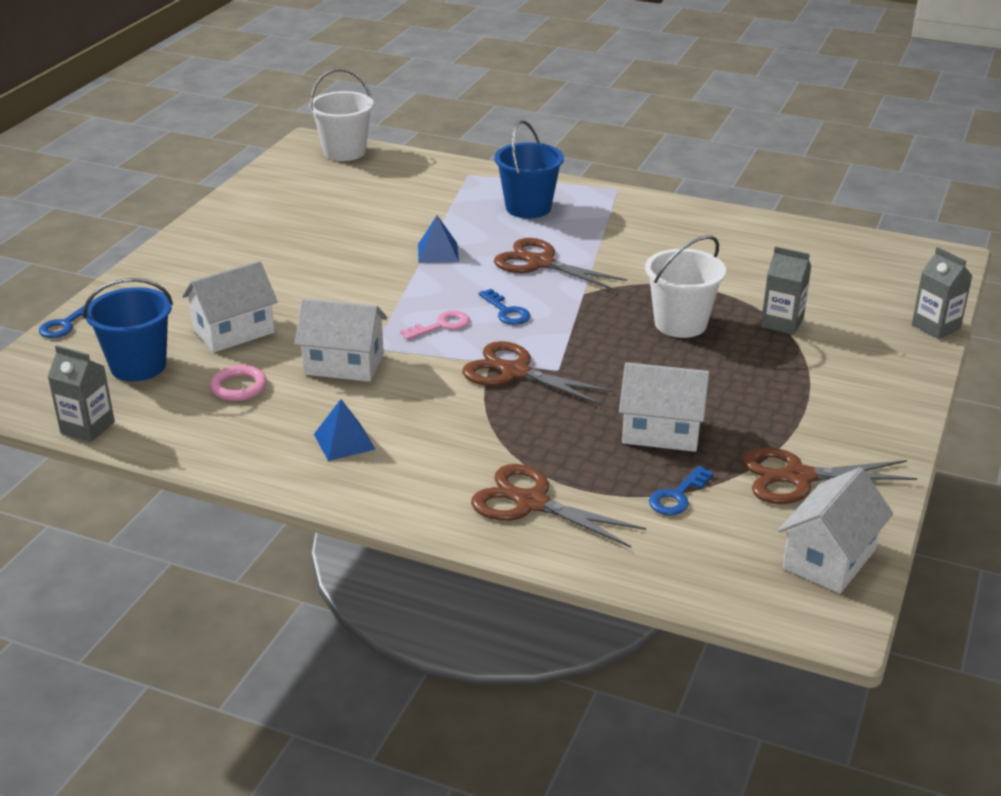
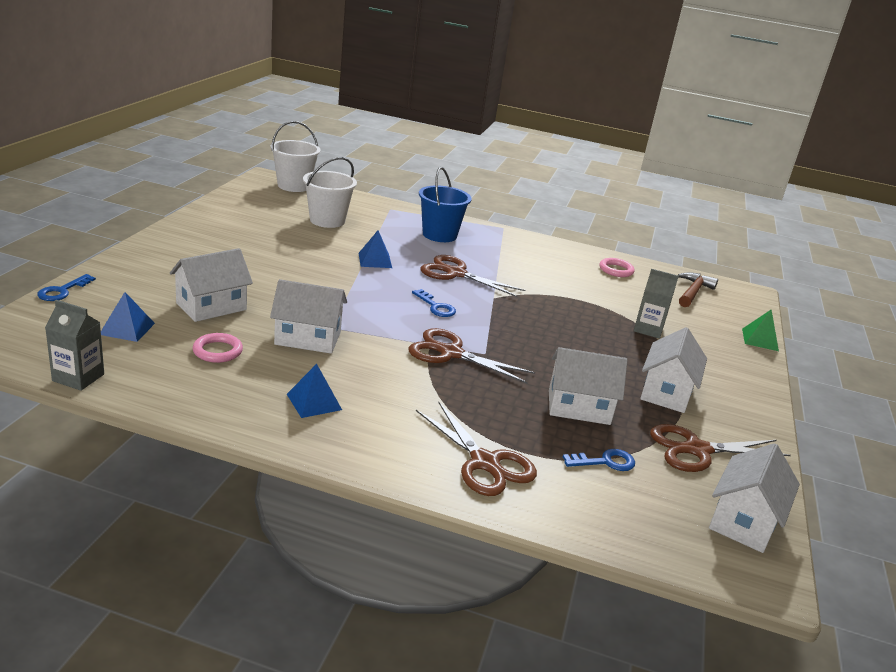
camera: 10 degrees left, 5 degrees down
blue bucket [83,278,173,381] -> blue pyramid [101,292,155,342]
pink key [400,311,470,340] -> none
brown scissors [471,464,646,548] -> brown scissors turned 150 degrees counterclockwise [416,402,537,496]
white bucket [645,235,726,338] -> white bucket moved to [303,157,357,228]
blue key [649,466,713,515] -> blue key turned 135 degrees counterclockwise [563,449,635,471]
grey carton [912,247,972,339] -> green pyramid [742,309,779,351]
none -> pink ring [599,258,635,277]
none -> white house [640,327,707,413]
none -> brown hammer [678,272,718,307]

